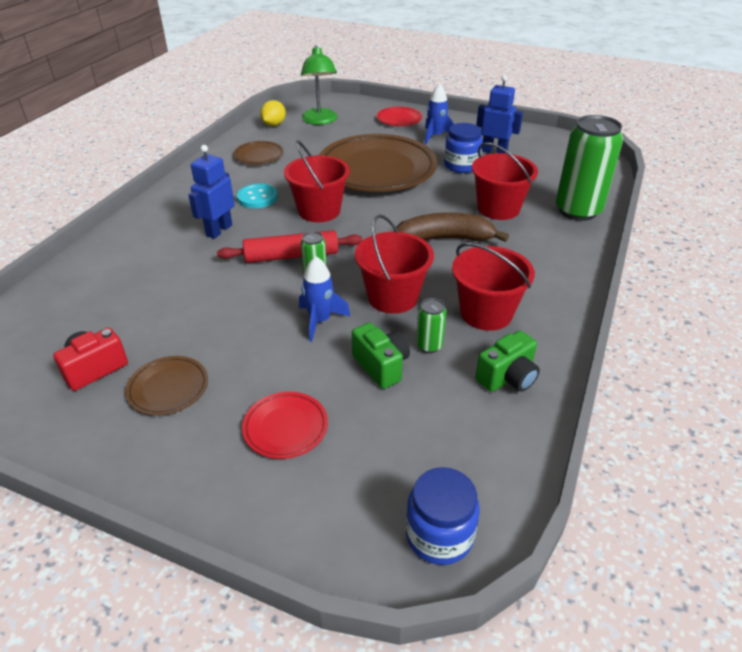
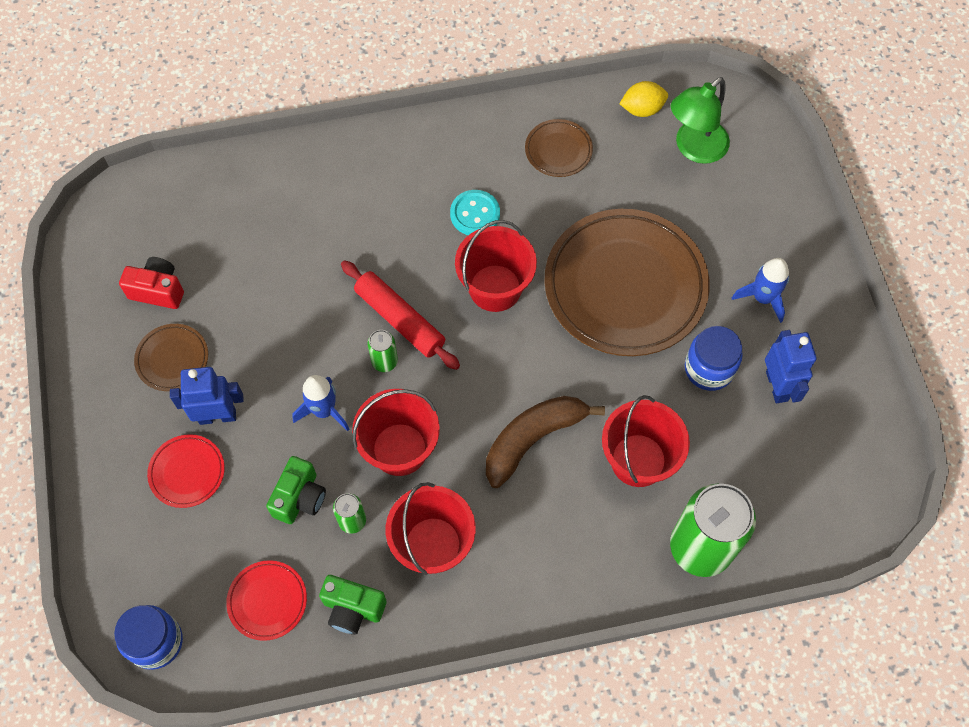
camera: 55 degrees right, 25 degrees up
blue robot [189,145,235,239] -> blue robot moved to [170,367,244,425]
red plate [377,106,422,126] -> red plate moved to [226,560,307,641]
brown banana [394,213,509,242] -> brown banana turned 90 degrees counterclockwise [486,396,605,488]

